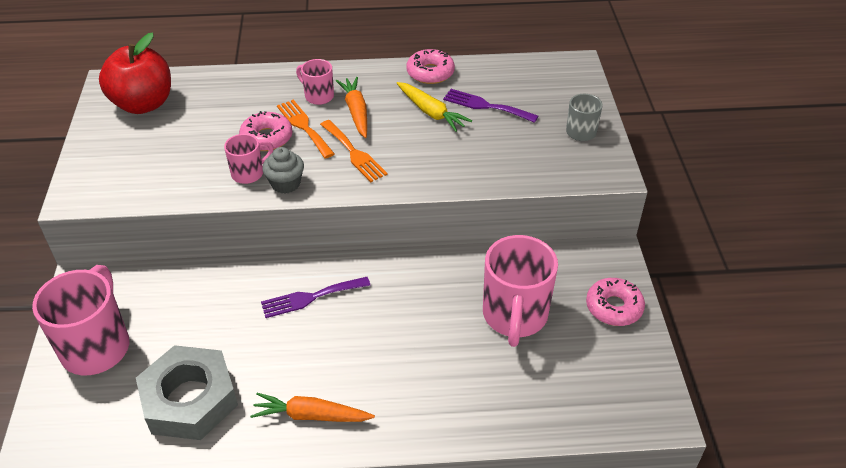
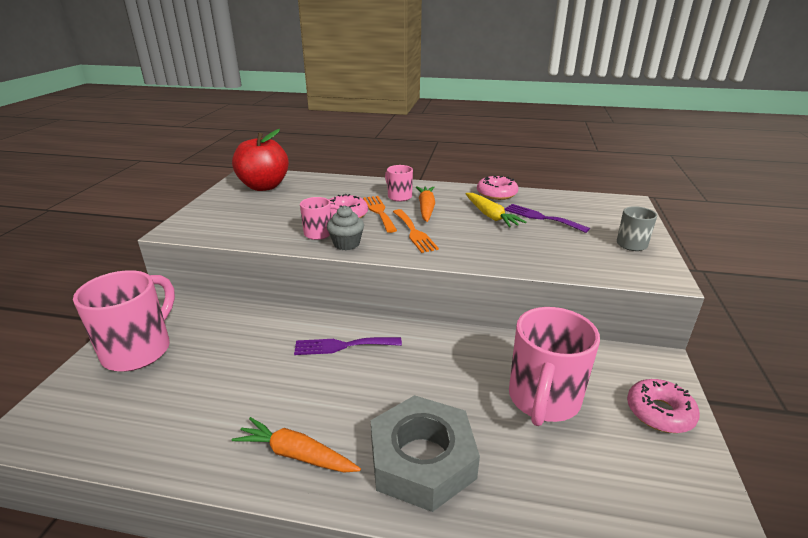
camera: 15 degrees right, 15 degrees down
grey nut [136,345,238,440] -> grey nut moved to [371,395,480,512]

